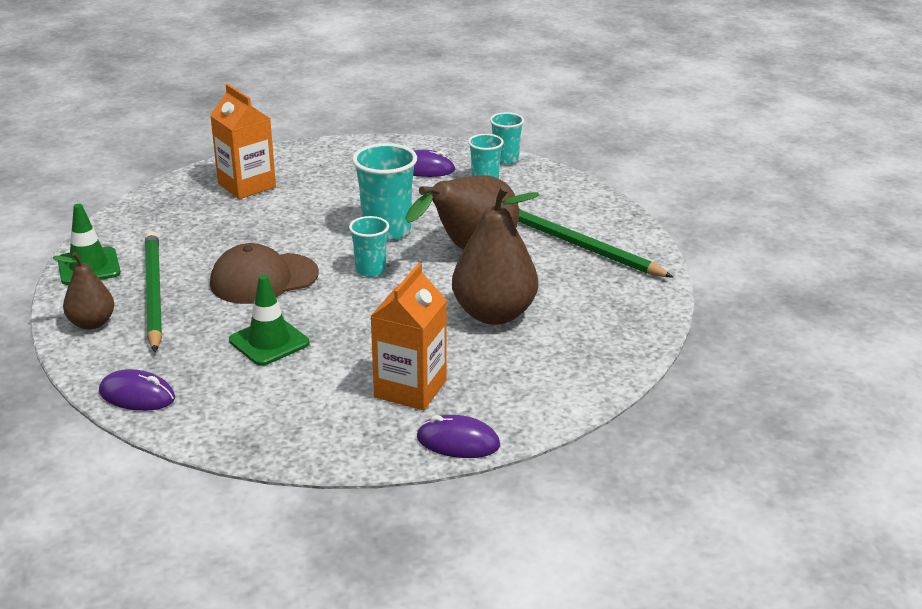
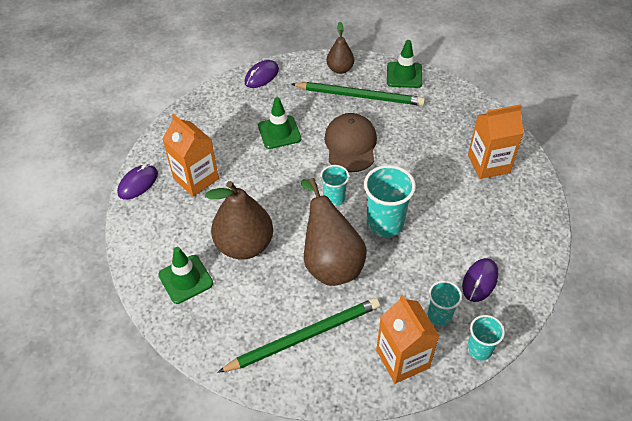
camera: 115 degrees right, 20 degrees up
none -> green traffic cone [158,247,213,304]
none -> orange carton [376,295,439,384]

